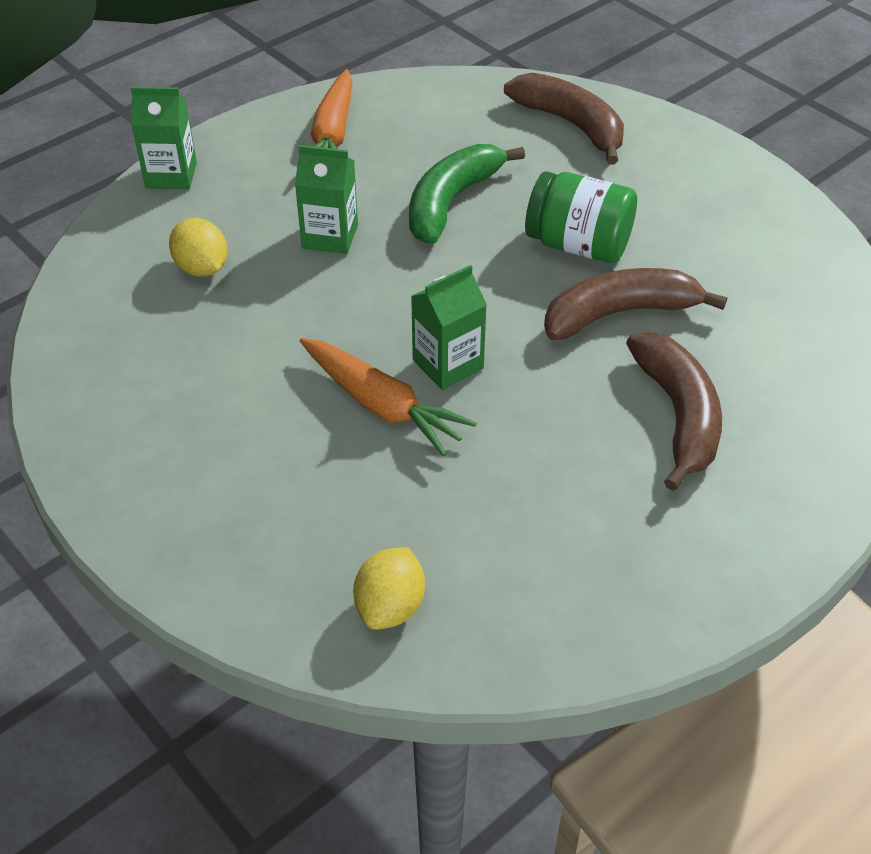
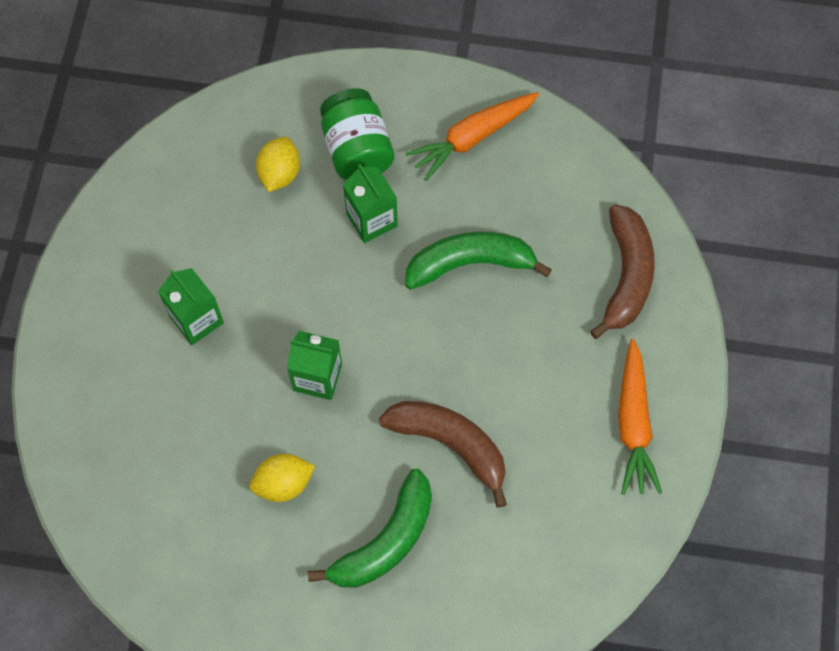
camera: 50 degrees right, 20 degrees up
green carton [131,87,197,189] -> green carton moved to [158,268,224,345]
orange carrot [300,338,477,456] -> orange carrot moved to [618,339,662,495]
yellow lemon [353,547,425,630] -> yellow lemon moved to [249,454,315,502]
green jar [525,171,637,263] -> green jar moved to [320,88,394,180]
brown banana [626,332,722,491] -> green banana [308,468,432,588]

